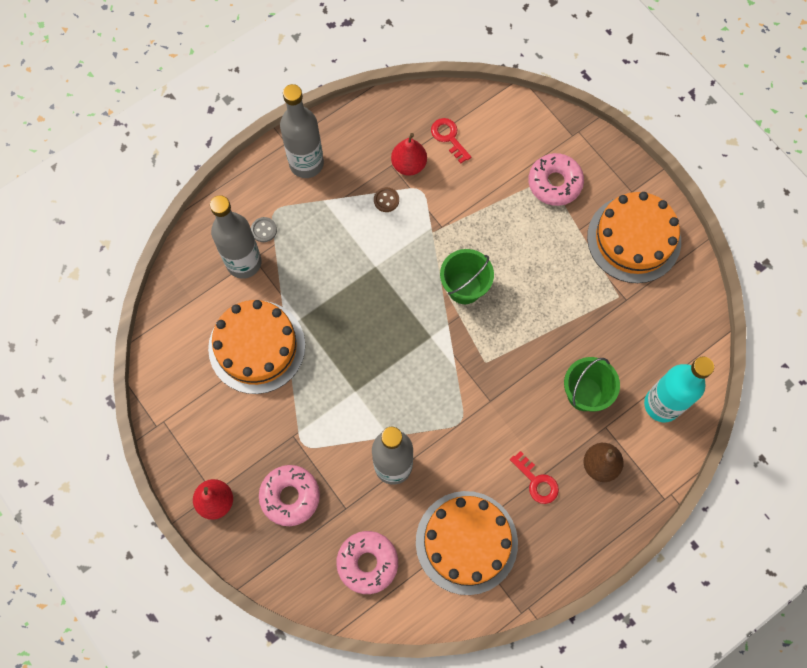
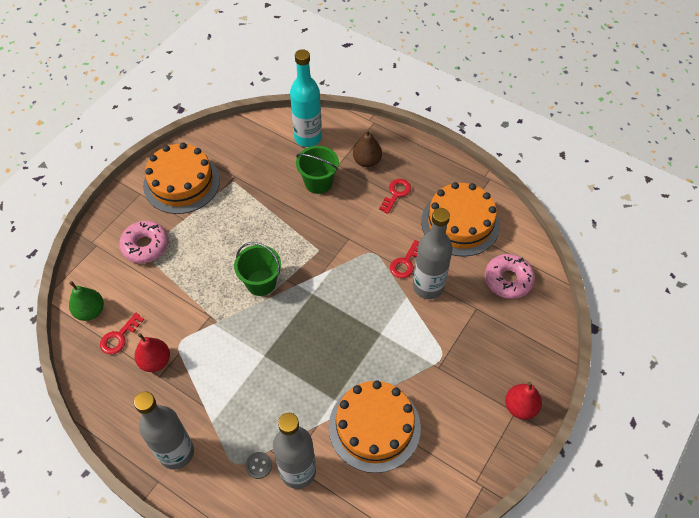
camera: 110 degrees left, 15 degrees down
pink donut [259,465,320,526] -> none
brown button [374,187,399,212] -> none
none -> green pear [69,281,104,321]
none -> red key [390,240,419,278]

